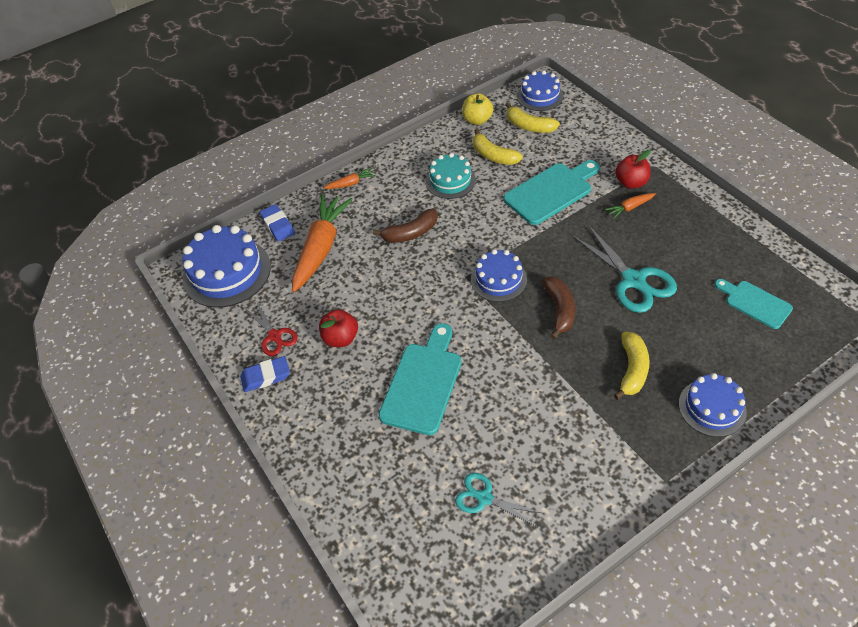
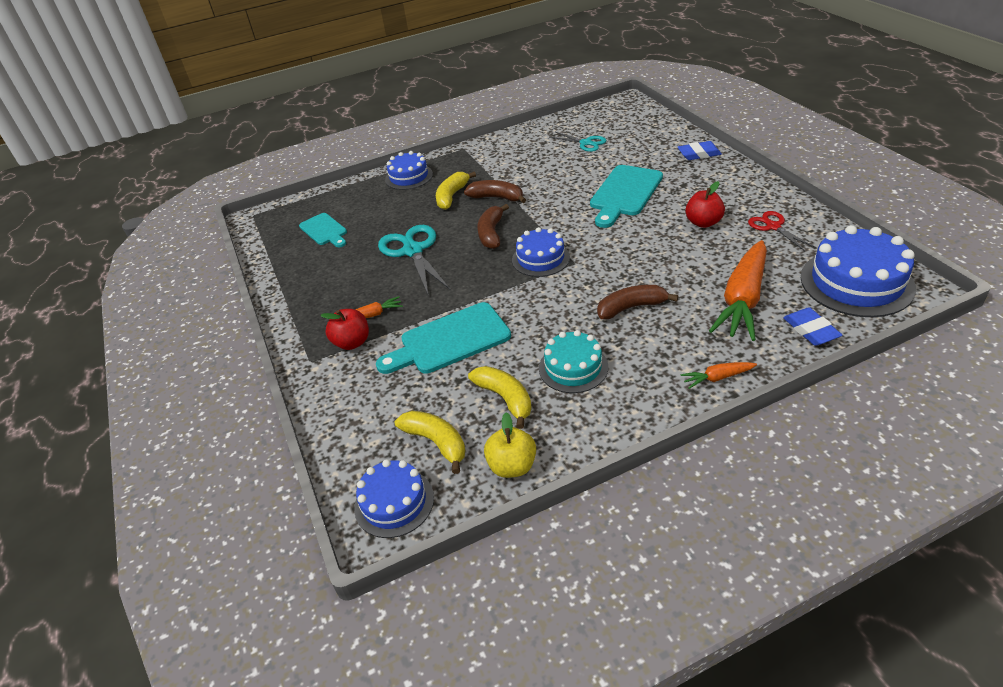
camera: 170 degrees left, 10 degrees down
blue eraser [240,356,290,392] -> blue eraser moved to [678,141,722,160]
none -> brown banana [464,180,526,203]

